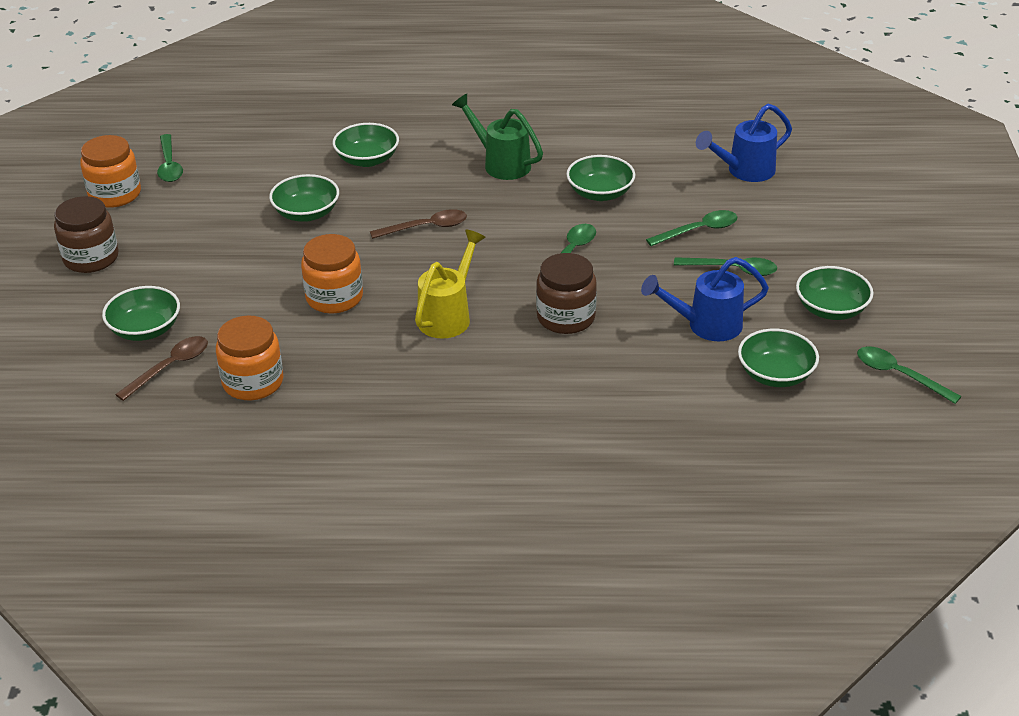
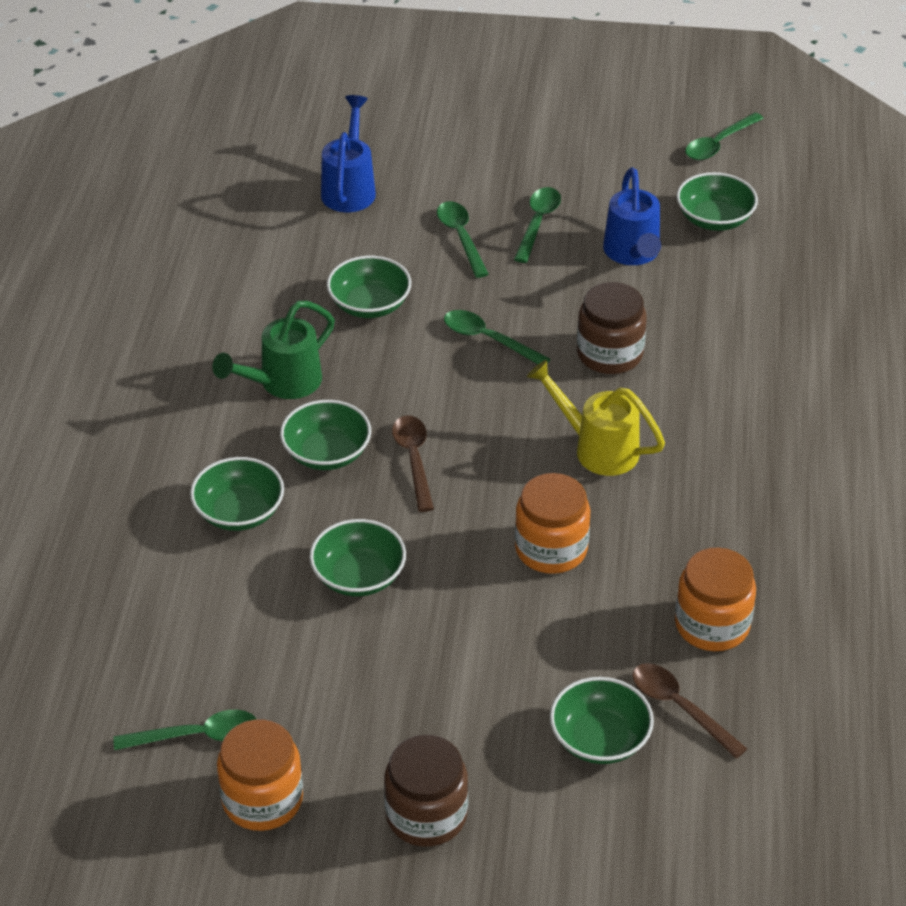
camera: 85 degrees left, 5 degrees up
blue watering can [696,103,792,182] -> blue watering can turned 150 degrees counterclockwise [321,95,376,212]
green bowl [796,266,873,320] -> green bowl moved to [280,400,371,470]

